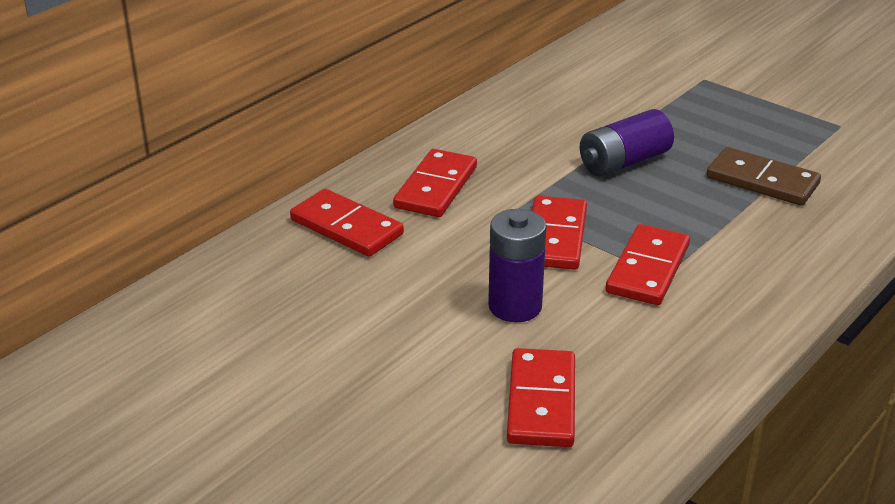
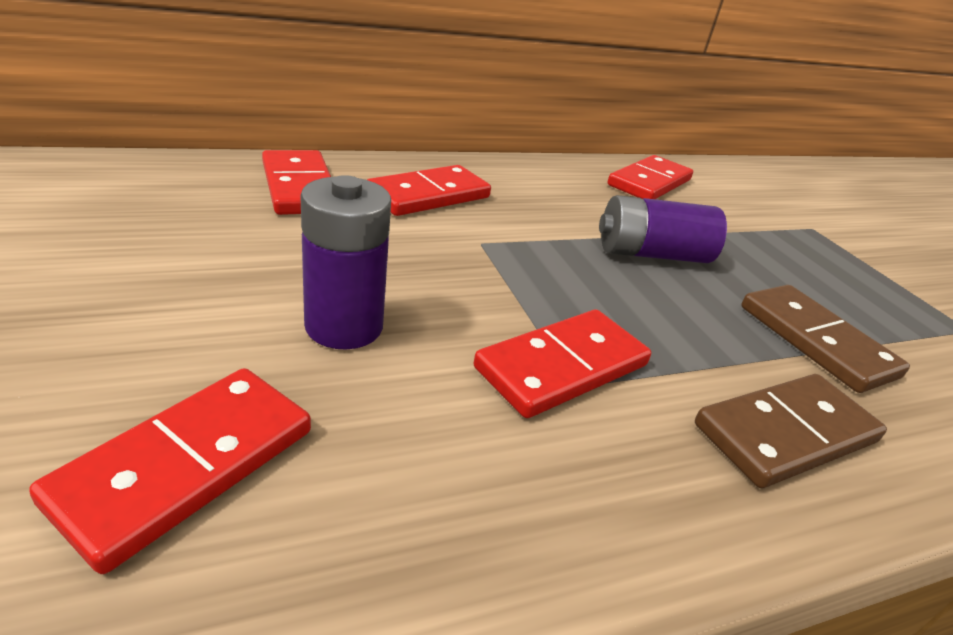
camera: 25 degrees right, 0 degrees up
red domino [532,196,587,270] -> red domino moved to [608,155,693,199]
none -> brown domino [695,374,887,488]

